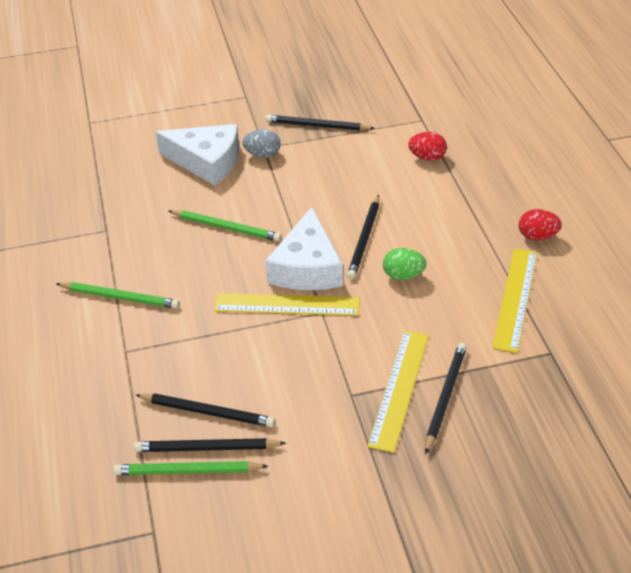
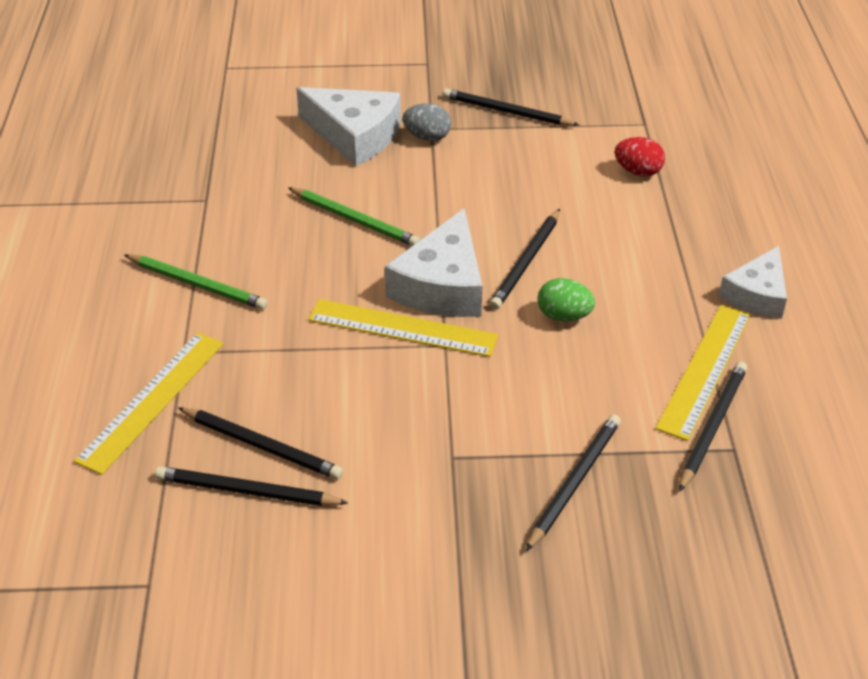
camera: 10 degrees right, 0 degrees up
green pencil [113,461,268,475] -> none
yellow ruler [368,330,429,453] -> yellow ruler moved to [74,332,224,475]
red egg [519,209,562,240] -> white cheese [719,246,787,319]
none -> black pencil [679,361,747,492]

